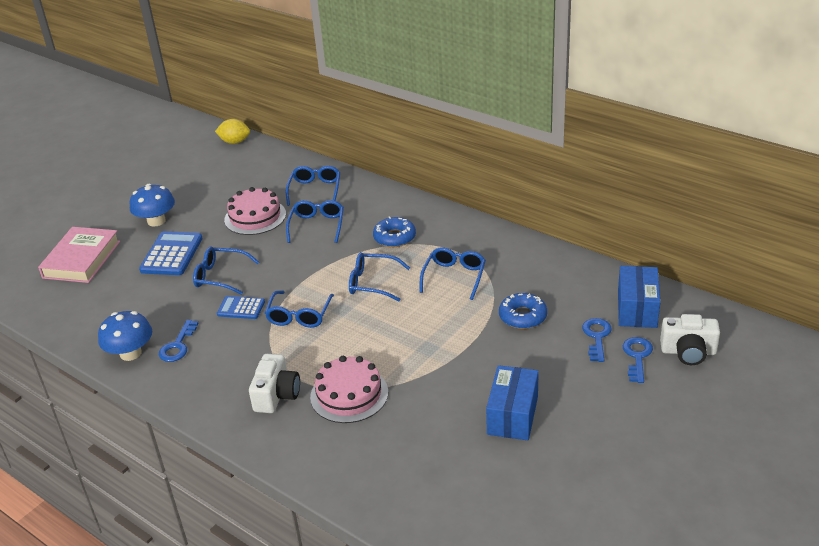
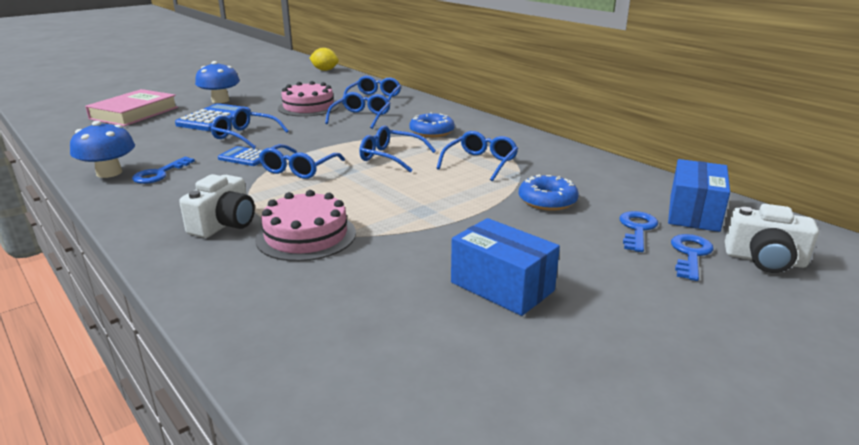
camera: 10 degrees right, 10 degrees down
blue box [486,365,539,440] -> blue box turned 75 degrees counterclockwise [451,218,560,316]

